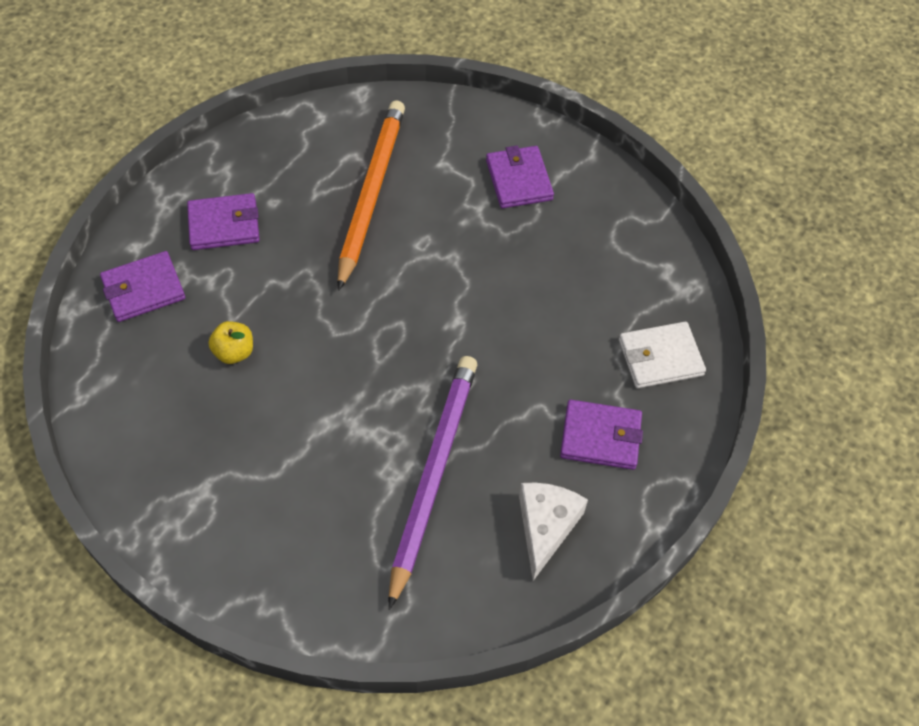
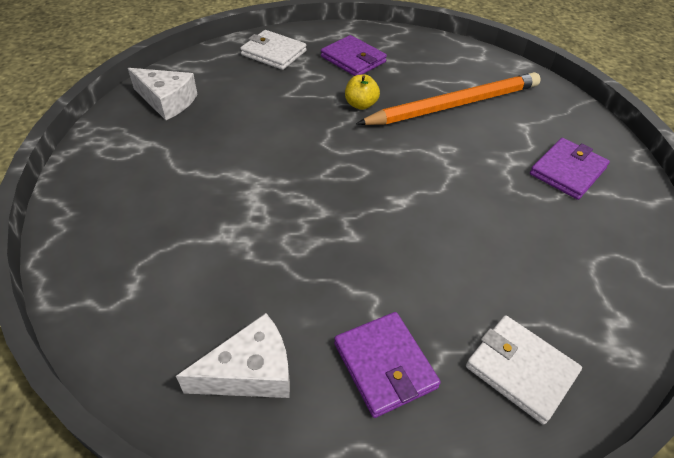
camera: 55 degrees right, 10 degrees down
purple wallet [100,251,185,322] -> white wallet [240,30,306,70]
yellow apple [208,321,253,364] -> yellow apple moved to [345,75,380,110]
purple pencil [389,356,477,610] -> none
none -> white cheese [128,68,198,120]

